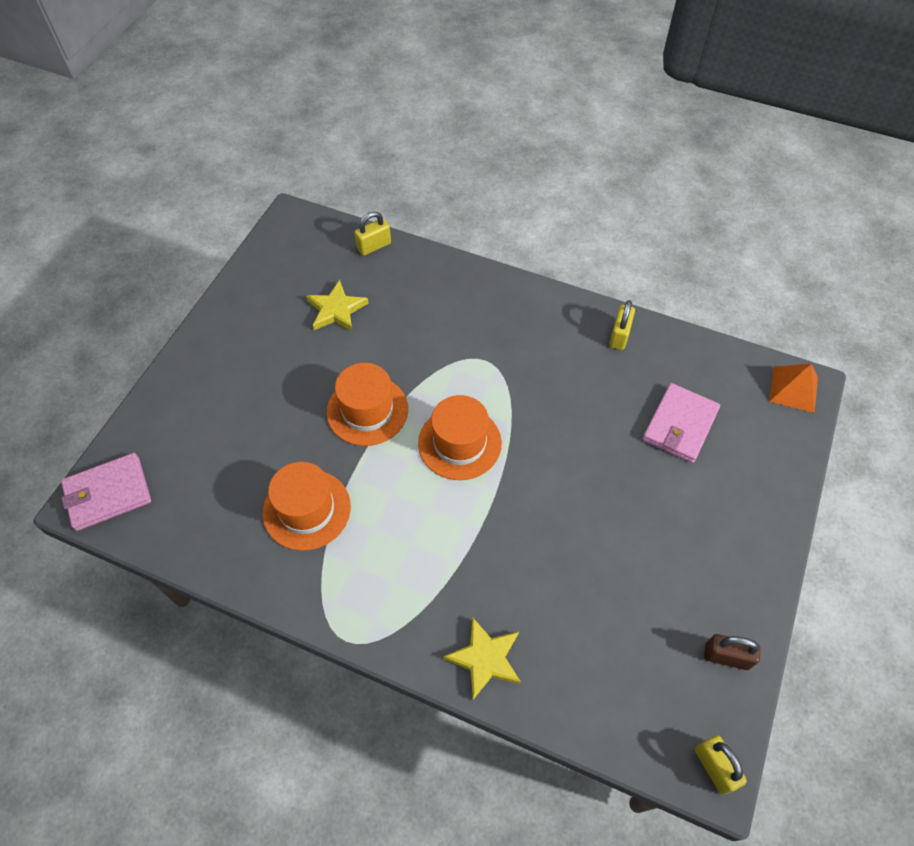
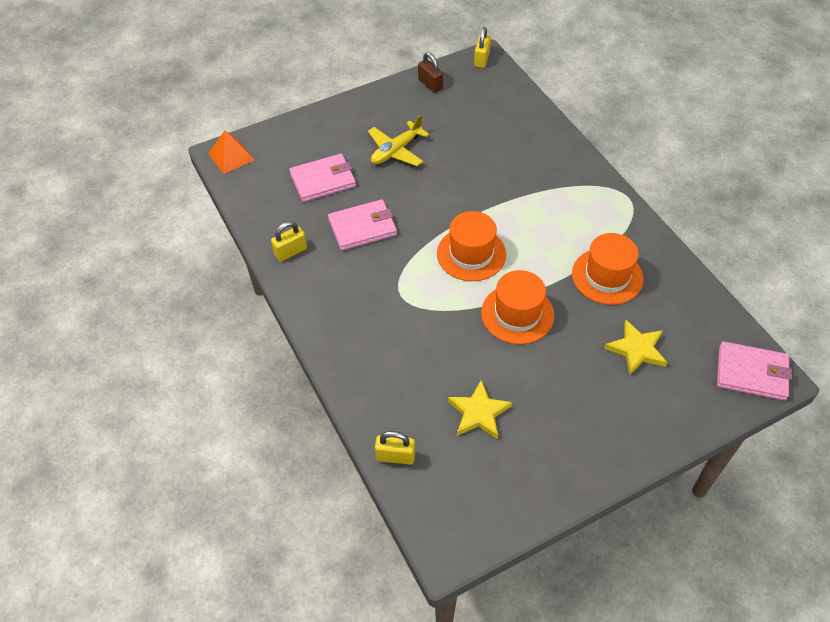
camera: 140 degrees left, 5 degrees down
yellow star [444,617,521,700] -> yellow star moved to [604,320,667,375]
none -> pink wallet [328,199,397,251]
none -> yellow plane [368,115,429,166]

